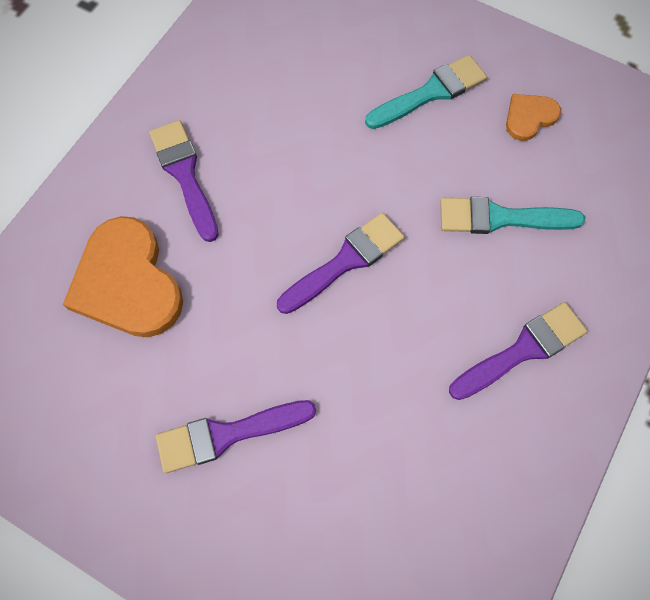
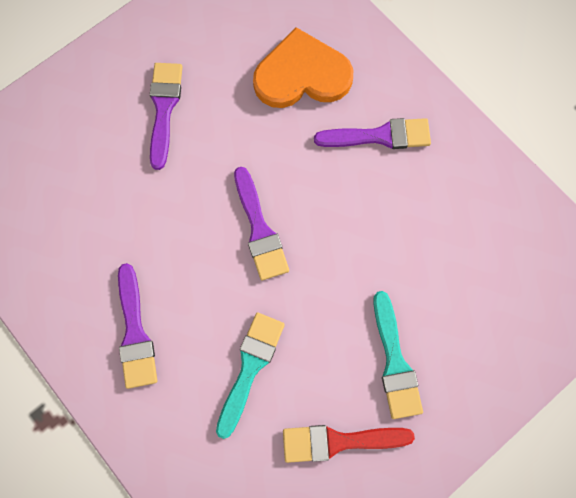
camera: 110 degrees right, 5 degrees up
orange heart [506,94,561,141] -> red brush [283,425,415,463]

